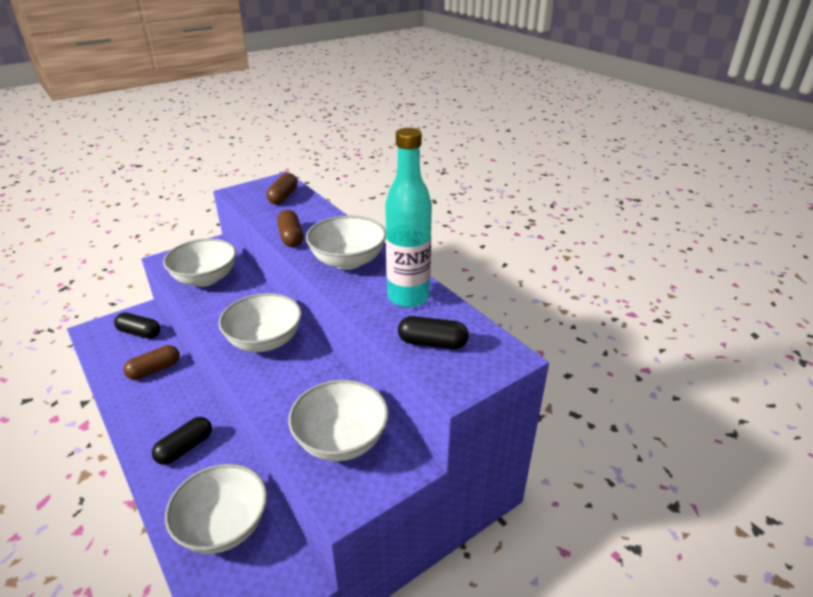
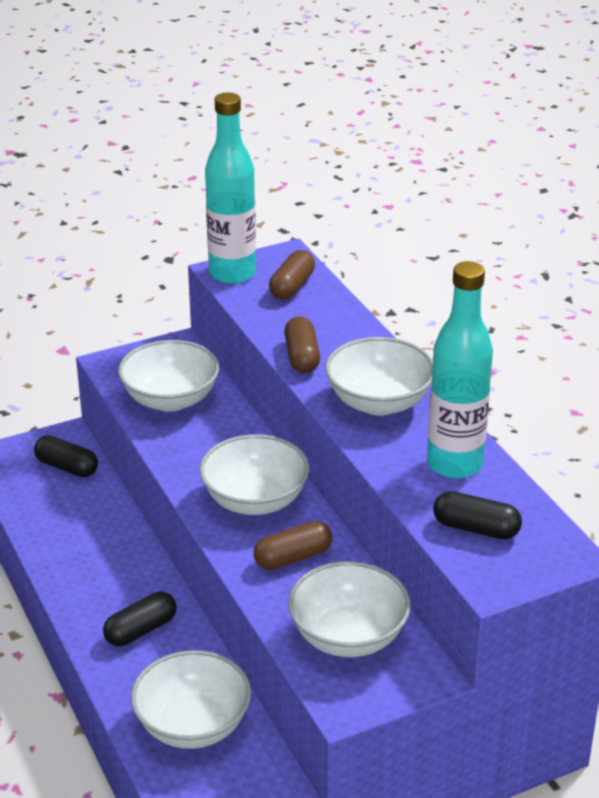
camera: 10 degrees right, 0 degrees up
brown capsule [123,345,180,380] -> brown capsule moved to [254,521,332,570]
none -> turquoise bottle [205,93,256,284]

